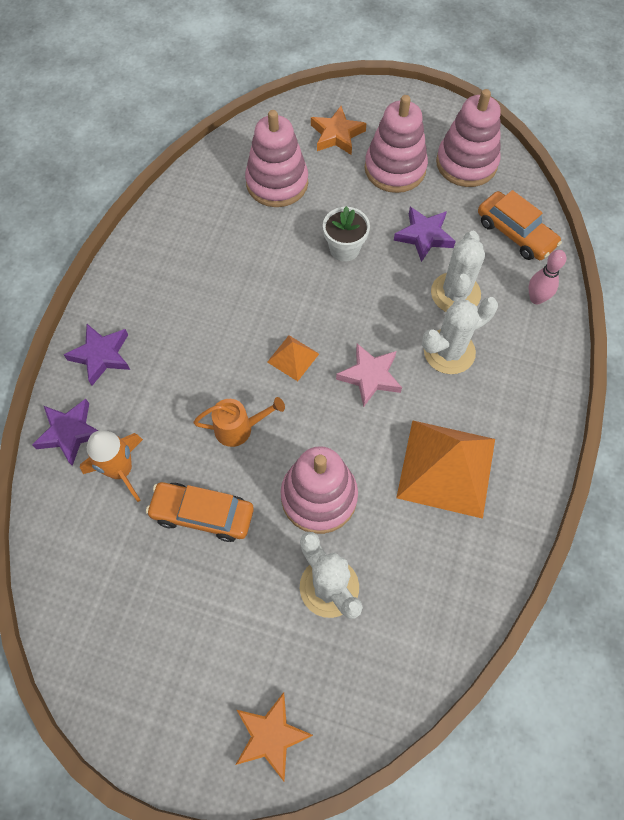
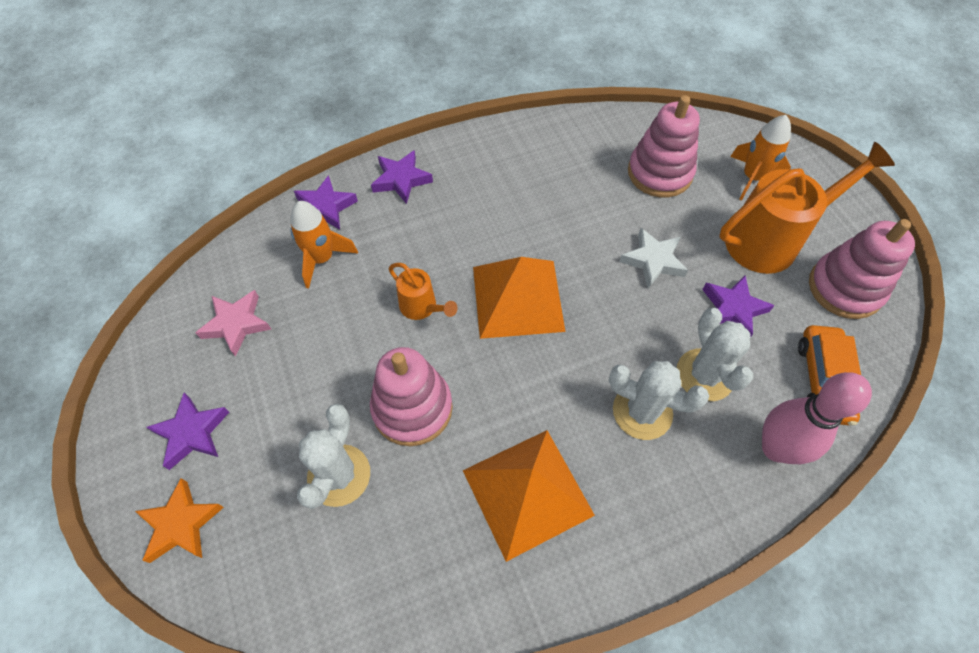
camera: 50 degrees right, 5 degrees down
orange car [146,482,254,542] -> none
orange pyramid [267,335,319,381] -> orange pyramid [473,257,565,339], size x2.13
orange star [311,106,367,155] -> orange rocket [730,115,791,201]
white flower pot [323,206,370,262] -> white star [619,228,688,288]
pink star [336,343,402,407] -> pink star moved to [195,290,271,356]
pink stacking toy [365,95,428,193] -> orange watering can [719,142,895,274]
white cactus [431,231,485,312] -> white cactus turned 75 degrees counterclockwise [677,308,753,401]
pink bowling pin [528,250,566,304] -> pink bowling pin [762,372,872,464], size x1.73
none -> purple star [146,393,229,470]

